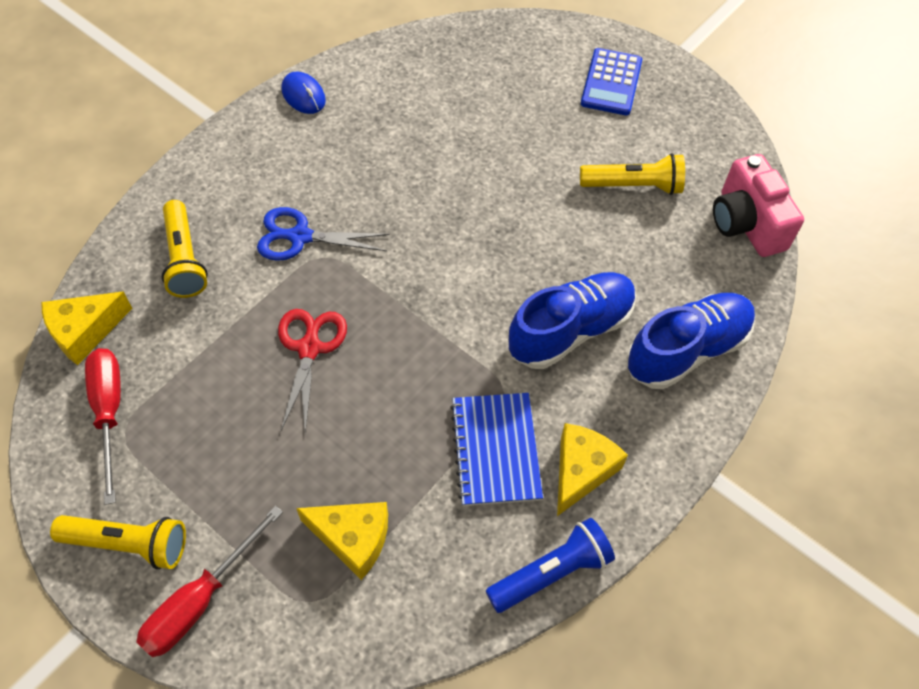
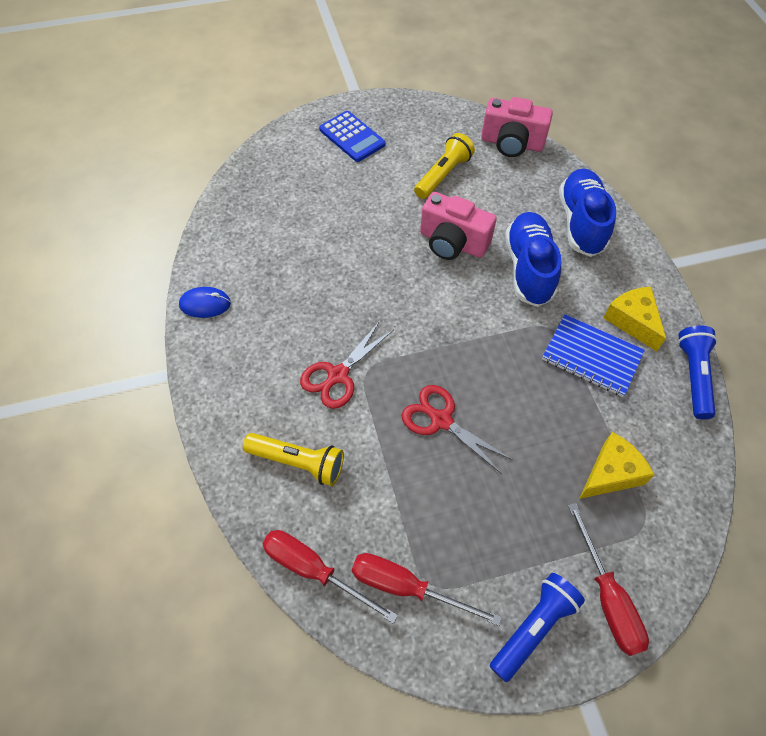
camera: 55 degrees left, 0 degrees up
yellow cheese [41,291,132,365] -> red screwdriver [263,530,398,624]
yellow flashlight [50,515,186,569] -> blue flashlight [490,573,585,682]
blue scissors [257,207,390,261] -> red scissors [300,321,393,409]
none -> pink camera [420,192,497,260]

